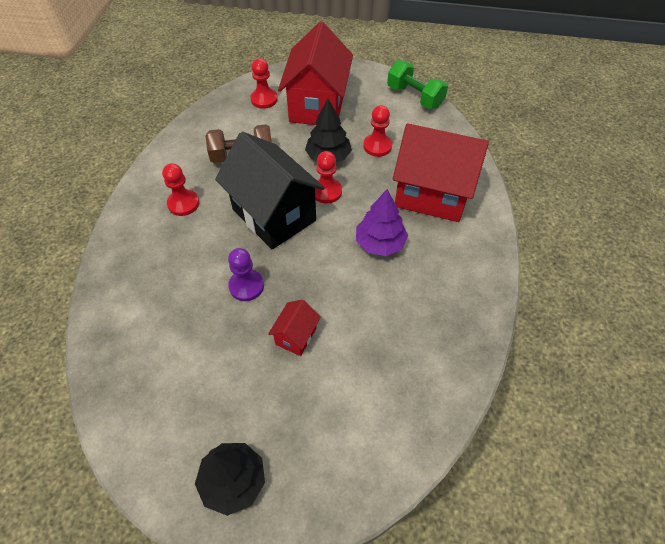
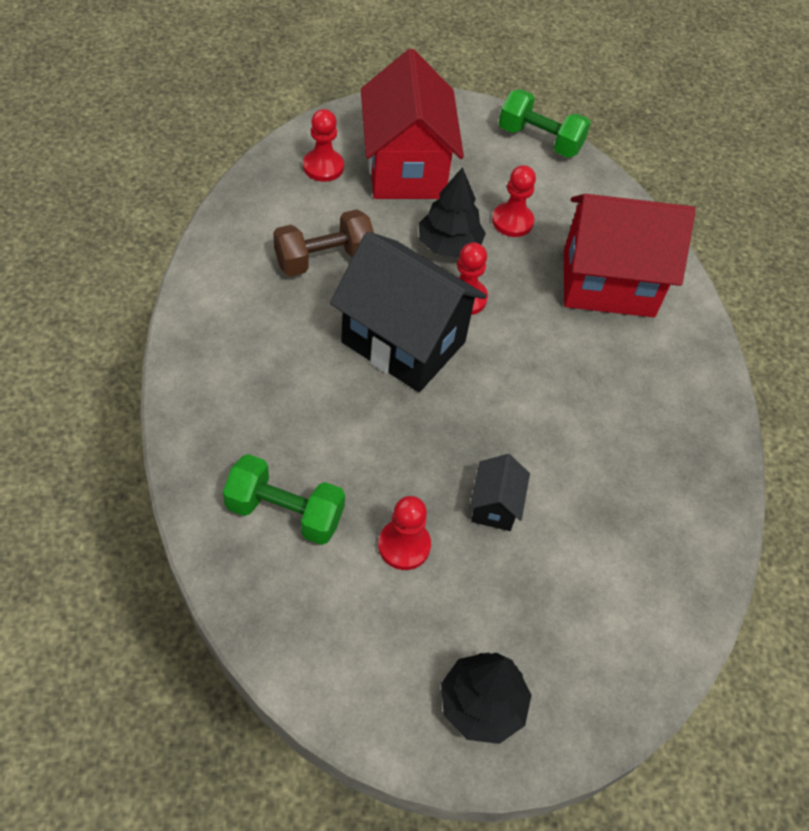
camera: 20 degrees left, 0 degrees up
red pawn [162,163,199,216] -> red pawn moved to [378,496,431,570]
purple pawn [228,248,264,301] -> none
red house [268,300,321,356] -> black house [470,454,530,531]
purple tree [356,189,408,256] -> none
none -> green dumbbell [223,454,345,545]

